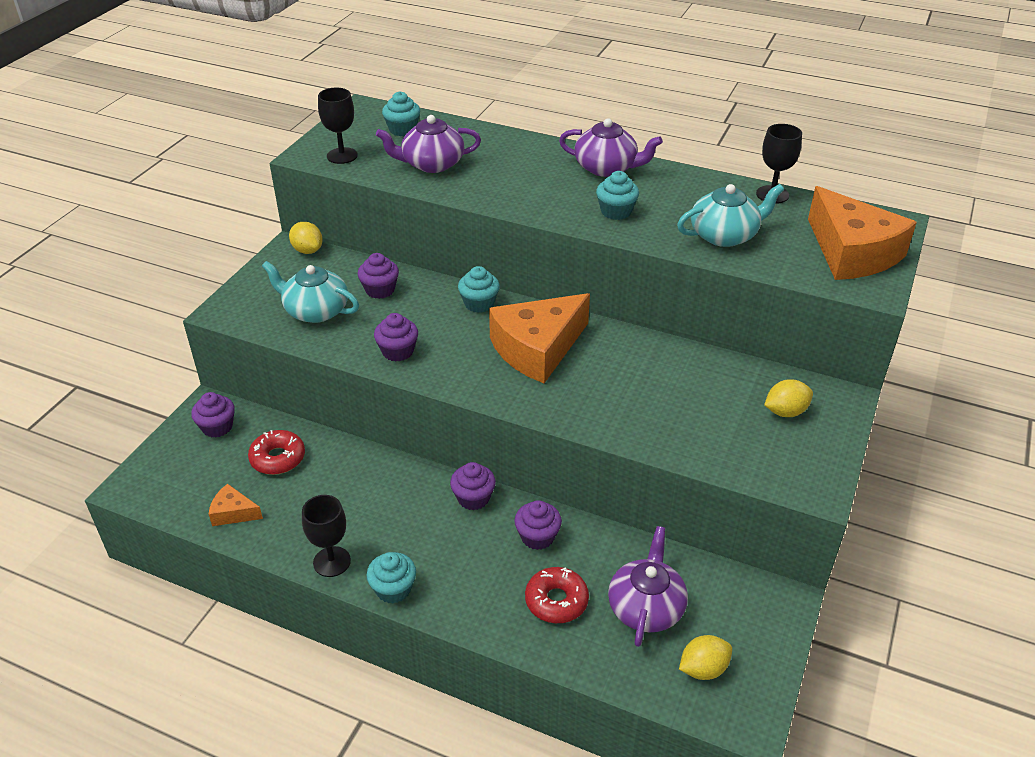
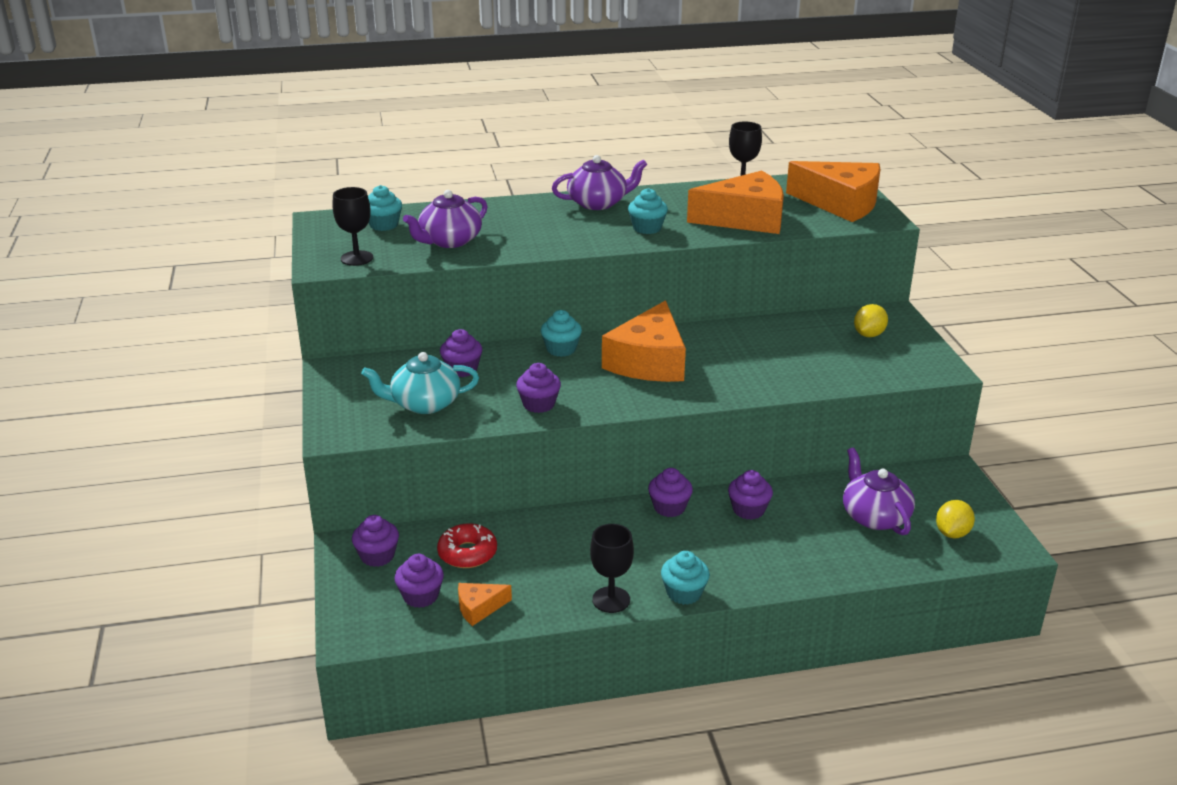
camera: 35 degrees left, 10 degrees down
yellow lemon [289,222,323,254] -> none
red donut [525,567,589,623] -> none
turquoise teapot [677,184,784,247] -> orange cheese [687,171,784,234]
none -> purple cupcake [394,554,444,608]

